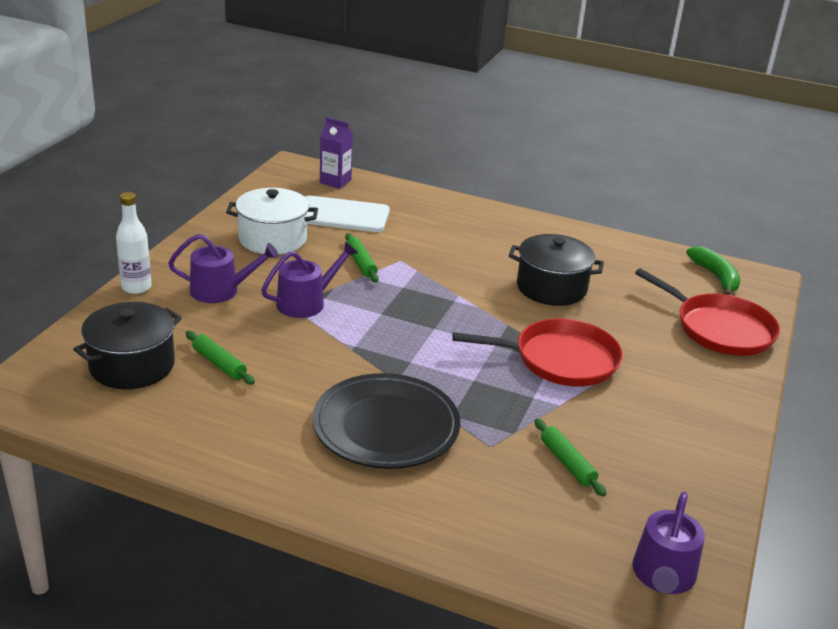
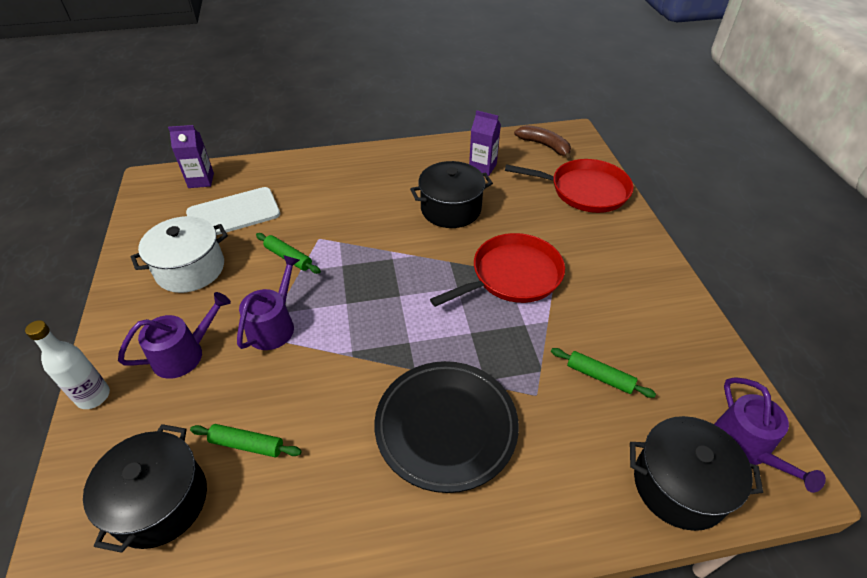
camera: 30 degrees left, 15 degrees up
green banana [686,246,741,295] -> brown banana [514,125,572,161]
none -> purple carton [469,110,501,176]
none -> black pot [630,416,763,531]

